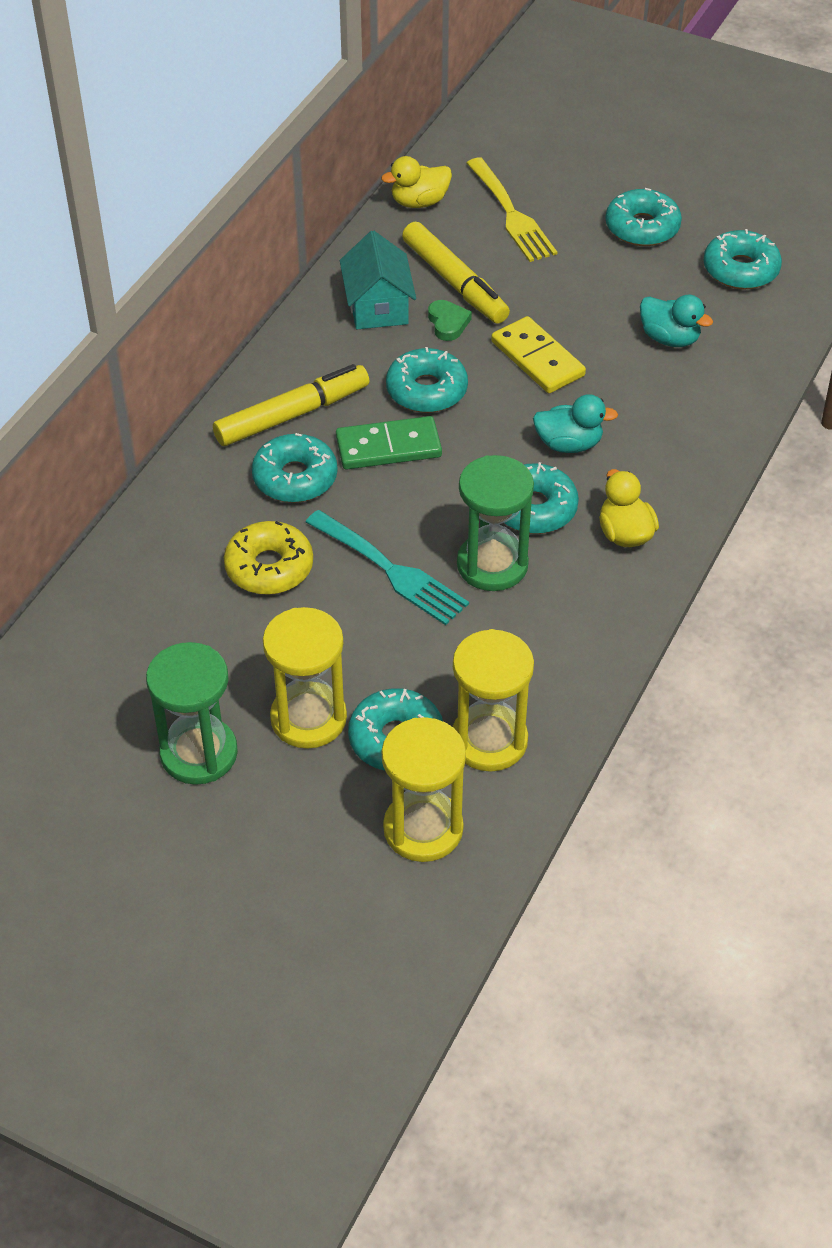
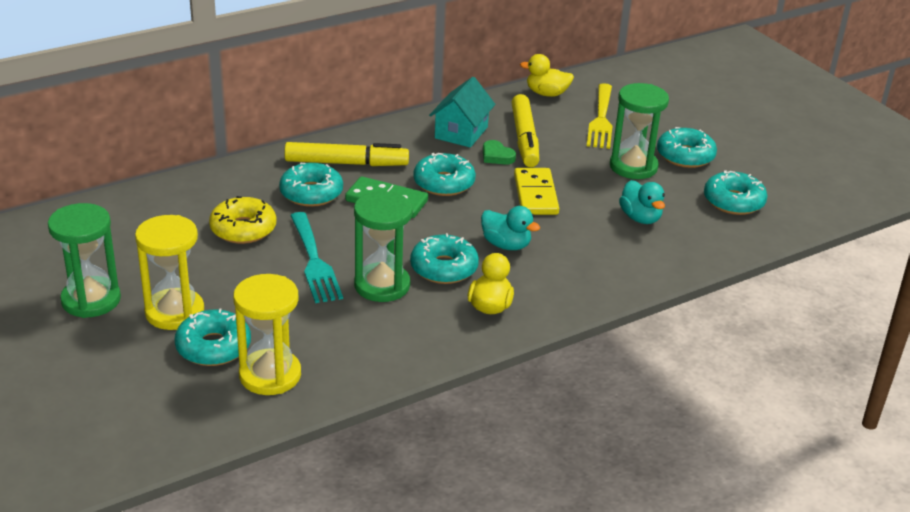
camera: 30 degrees right, 15 degrees down
yellow hourglass [382,717,466,862] -> none
green heart [428,300,472,341] -> green heart turned 120 degrees clockwise [483,140,516,165]
none -> green hourglass [610,83,669,179]

